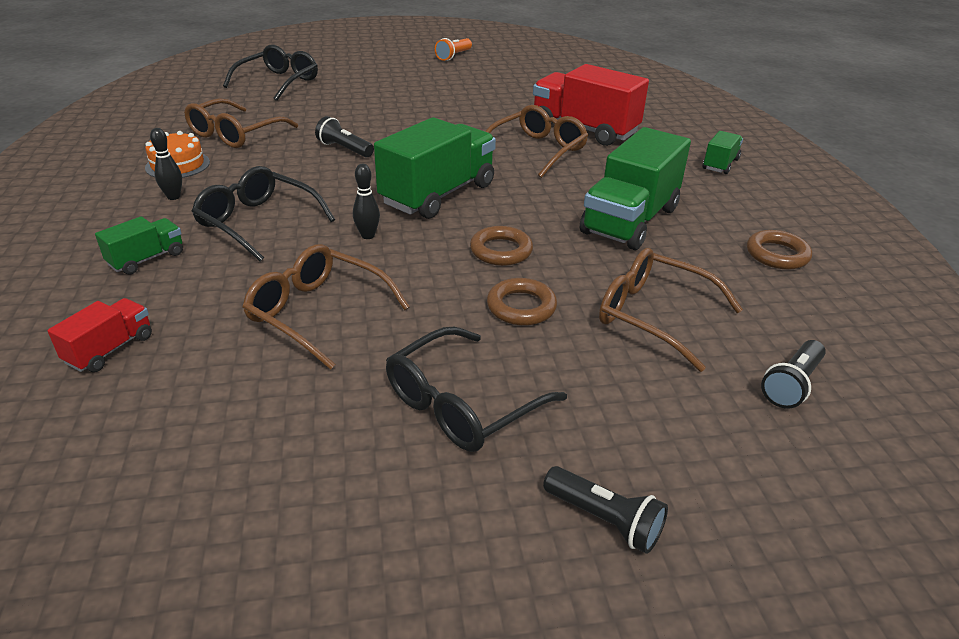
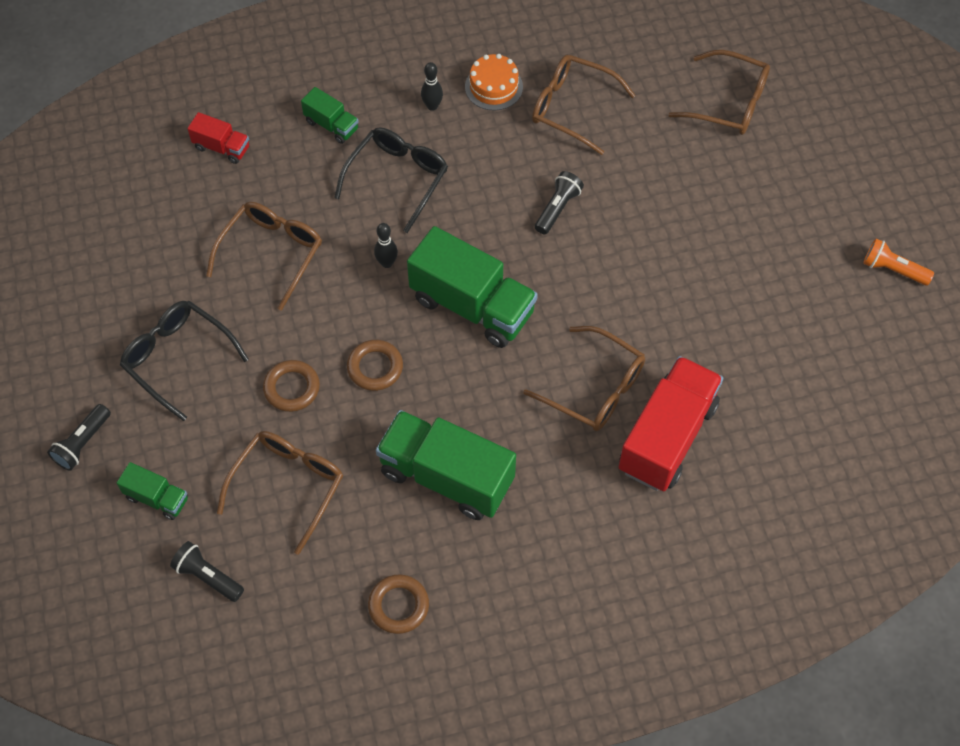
camera: 85 degrees right, 25 degrees up
black glasses [223,45,318,101] -> brown glasses [668,50,770,135]
green truck [703,131,743,174] -> green truck moved to [117,462,188,520]

